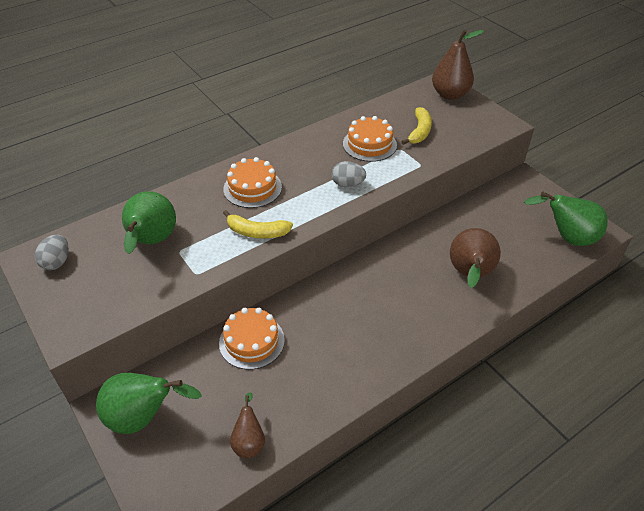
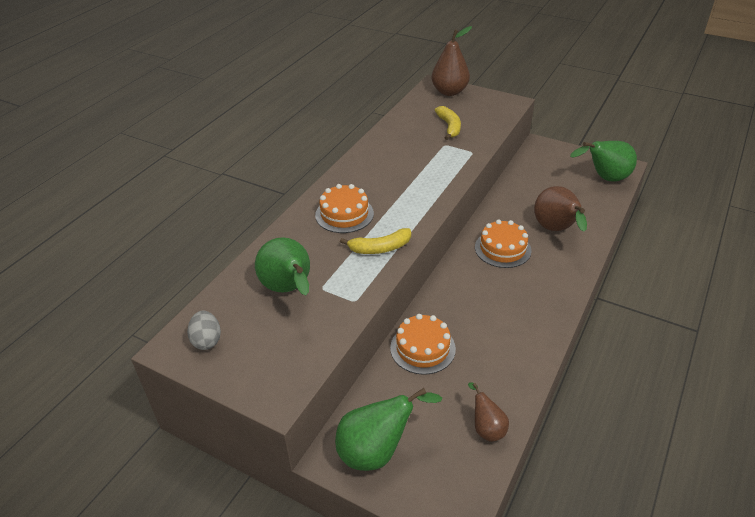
camera: 25 degrees left, 5 degrees down
grey egg [332,161,366,187] -> none
orange cake [343,116,397,162] -> orange cake moved to [475,219,532,268]

